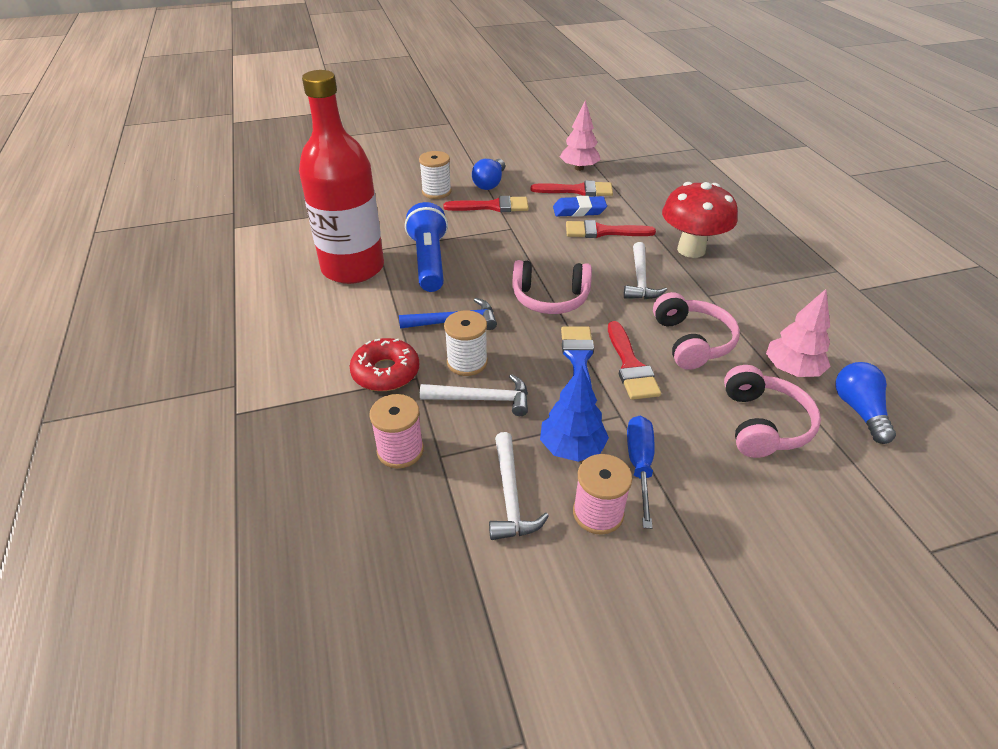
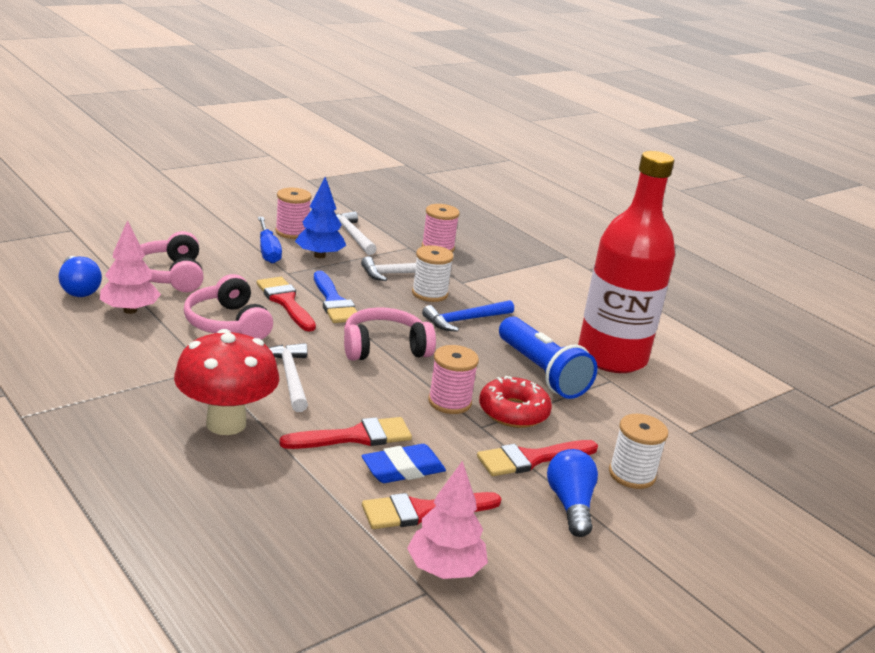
camera: 155 degrees right, 15 degrees down
red donut [350,338,419,391] -> red donut moved to [479,376,552,428]
none -> pink spool [428,345,479,414]

